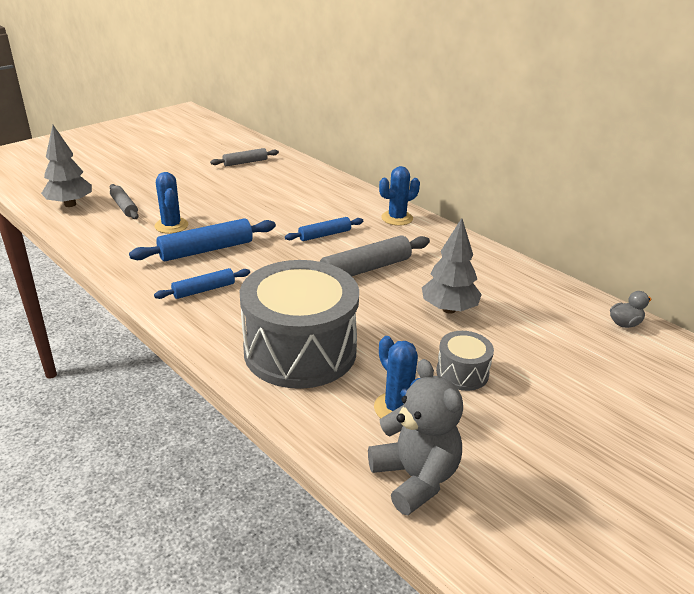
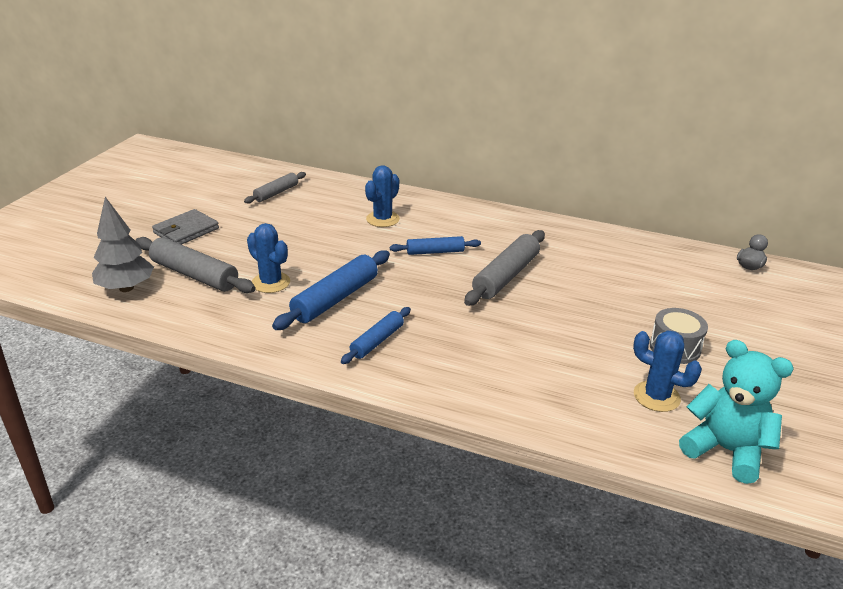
camera: 25 degrees left, 0 degrees up
grey rolling pin [110,184,139,219] -> grey rolling pin [135,237,256,293], size x1.65
grey drum [240,260,359,389] -> none
blue rolling pin [285,217,363,241] -> blue rolling pin turned 45 degrees clockwise [390,236,481,255]
grey teddy bear [368,359,463,515] -> turquoise teddy bear [679,340,794,484]
blue cactus [379,166,420,226] -> blue cactus moved to [365,165,400,227]
grey tree [422,218,482,314] -> none
none -> grey wallet [152,209,219,245]

